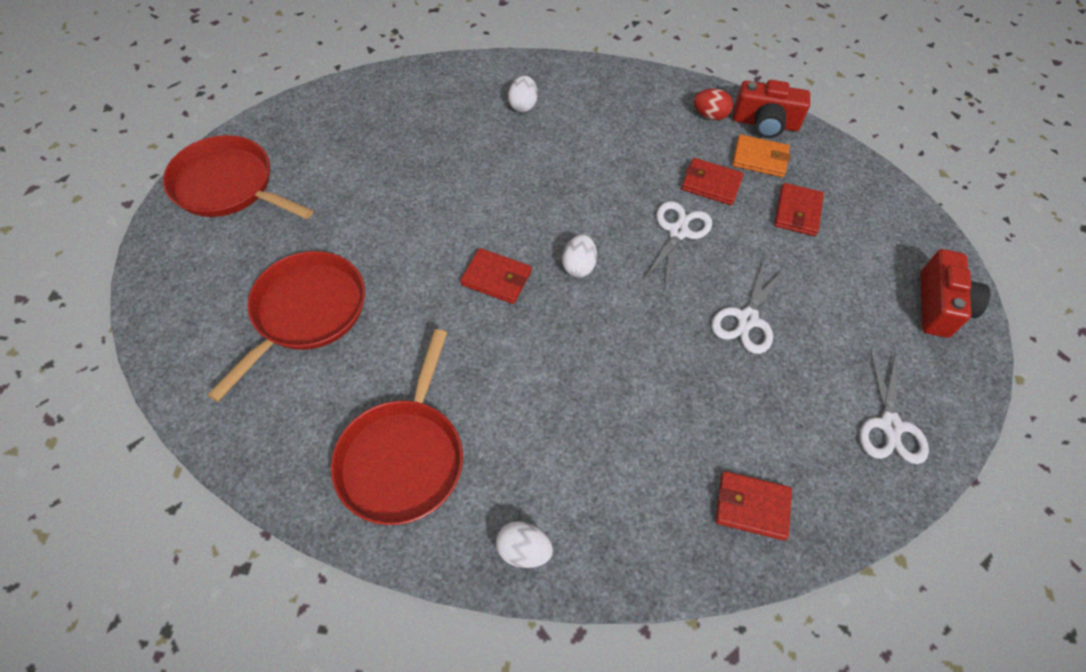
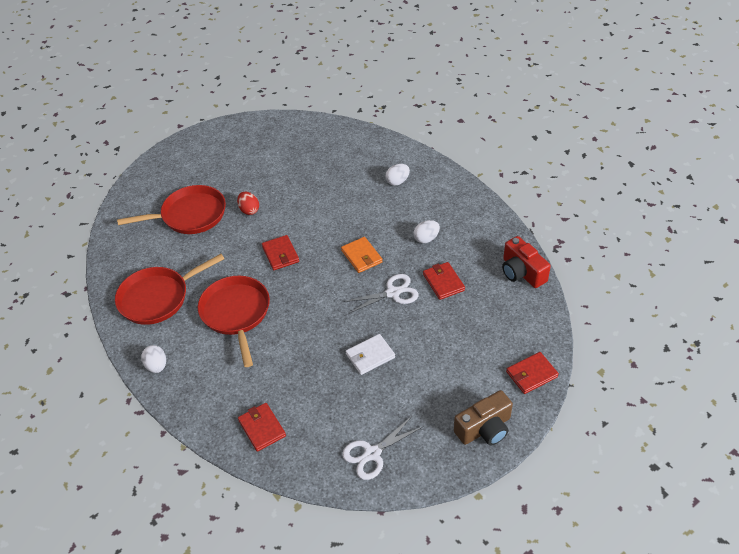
camera: 50 degrees right, 10 degrees down
red pan [163,135,314,219] -> red pan moved to [198,276,270,367]
white egg [562,235,597,278] -> white egg moved to [413,220,440,243]
red egg [694,89,733,120] -> red egg moved to [237,192,259,215]
white scissors [712,260,786,354] -> white wallet [346,334,395,375]
orange wallet [732,134,791,177] -> orange wallet moved to [341,237,383,273]
red wallet [774,183,824,236] -> red wallet moved to [506,352,559,394]
red camera [920,249,990,338] -> brown camera [454,390,513,445]

